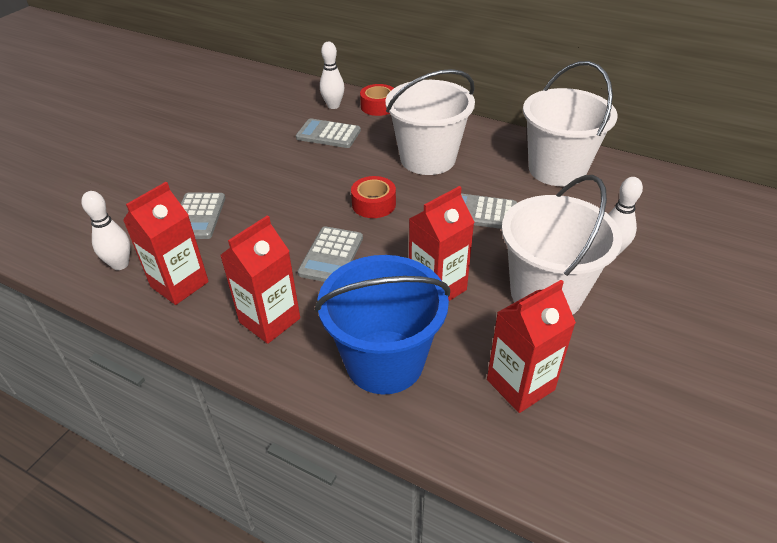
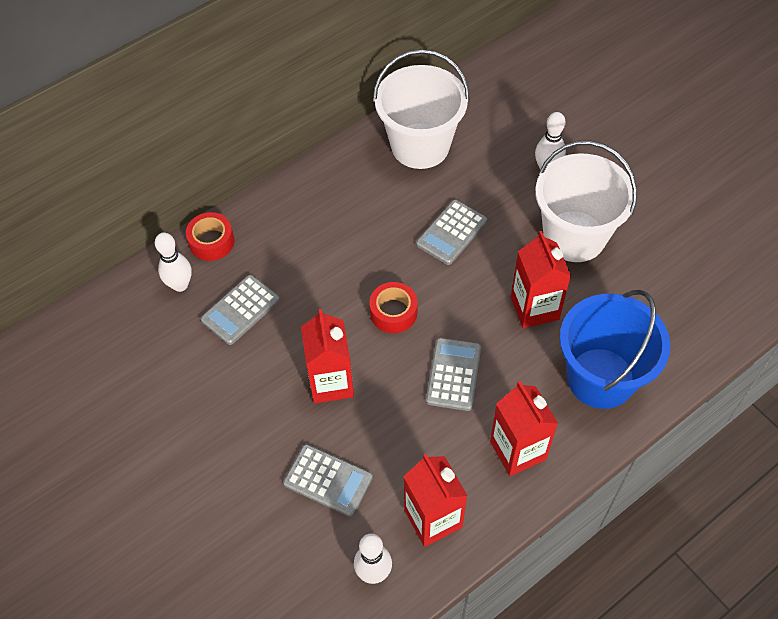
camera: 65 degrees left, 15 degrees up
grey calculator [298,226,363,282] -> grey calculator turned 120 degrees counterclockwise [426,338,481,411]
white bucket [385,69,475,175] -> none
red carton [487,280,576,413] -> red carton moved to [301,309,354,403]

